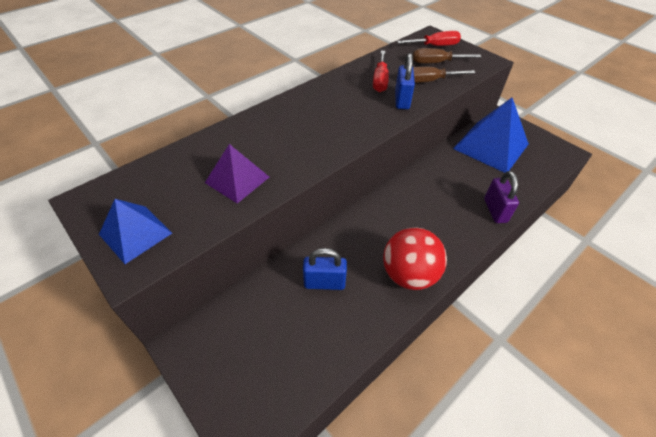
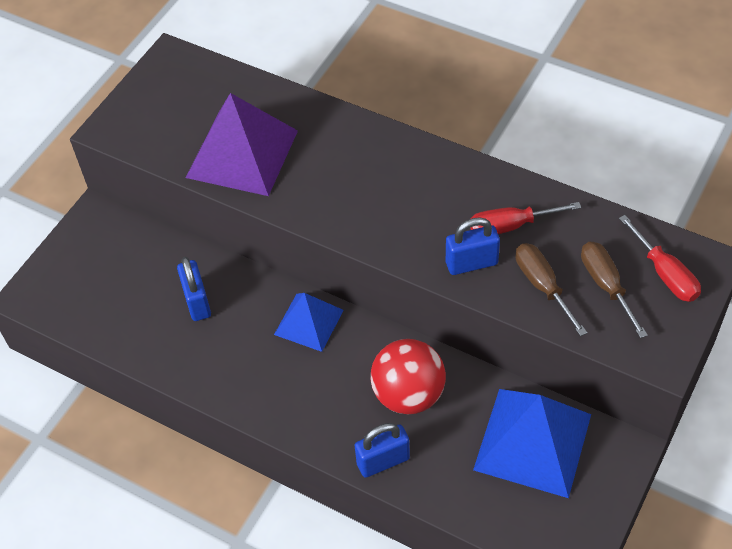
camera: 75 degrees right, 5 degrees up
blue pyramid [99,199,172,264] -> blue pyramid moved to [274,293,344,352]
purple pyramid [205,144,269,204] -> purple pyramid [186,93,298,196], size x1.69
red ball [383,227,447,290] -> red ball moved to [371,339,446,414]
purple padlock [484,171,519,223] -> blue padlock [355,423,410,478]

